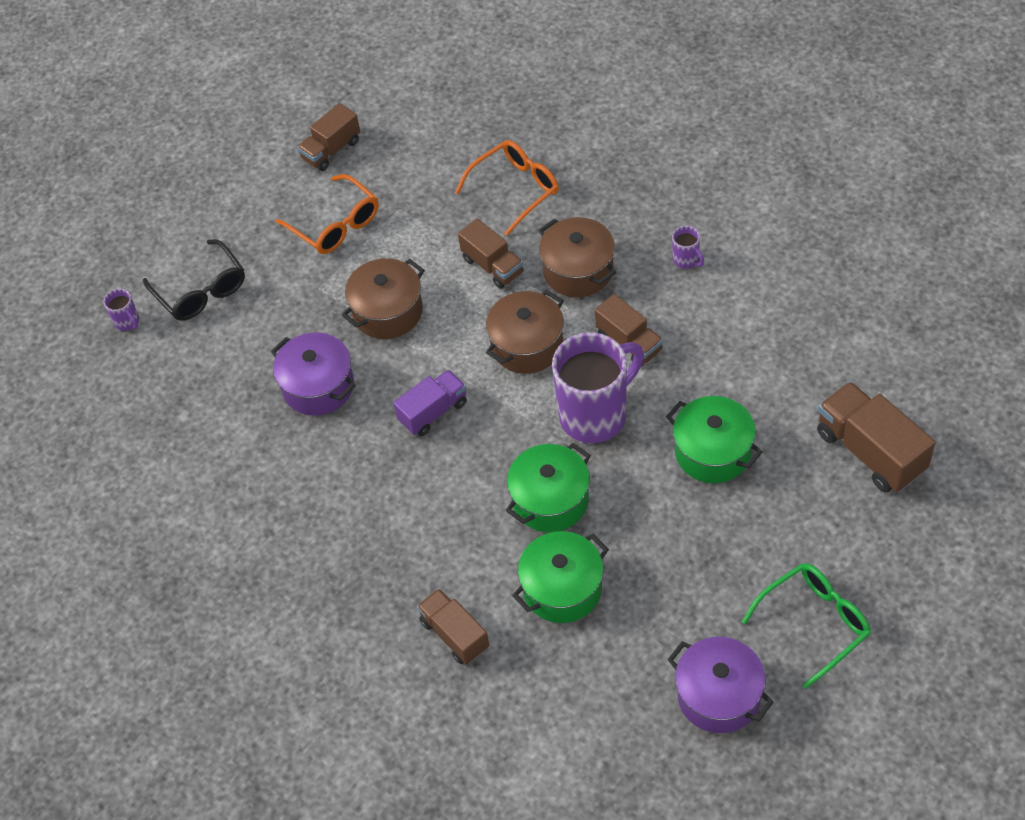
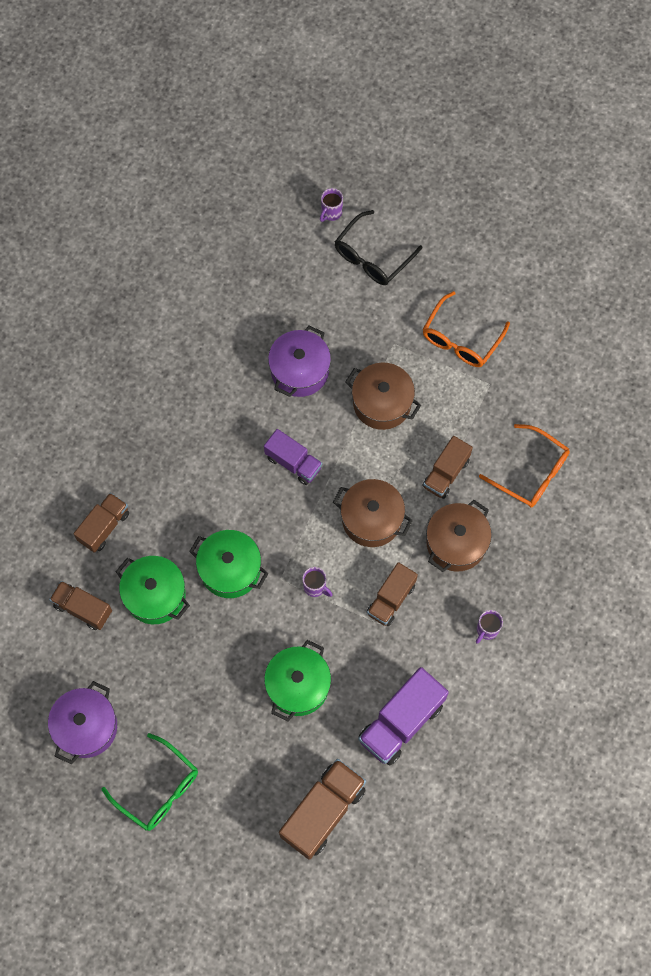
camera: 70 degrees right, 15 degrees up
brown truck [297,103,360,171] -> brown truck moved to [49,581,112,630]
purple mug [552,332,644,443] -> purple mug [302,567,333,597], size x0.41
none -> purple truck [358,667,449,765]

